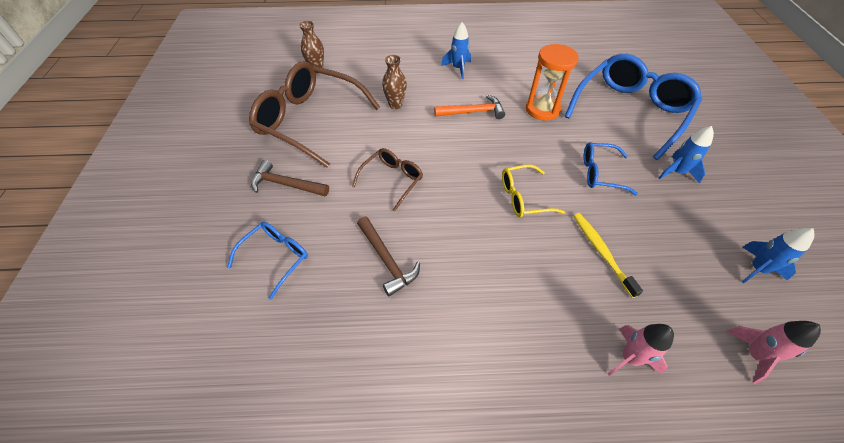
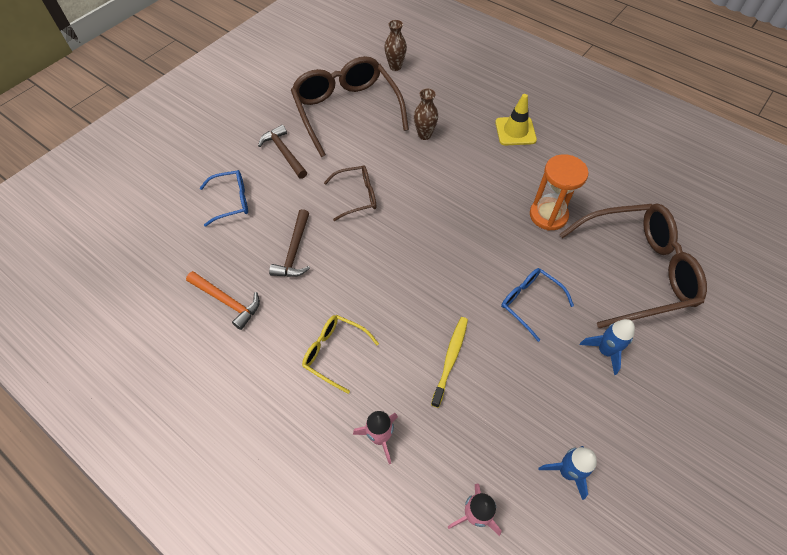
camera: 40 degrees right, 5 degrees up
orange hammer [434,95,505,119] -> orange hammer moved to [186,271,260,330]
blue rocket [441,22,471,79] -> yellow traffic cone [495,94,537,145]
yellow glasses [502,164,565,217] -> yellow glasses moved to [302,315,379,394]
blue glasses [565,54,702,160] -> brown glasses [559,203,707,328]

